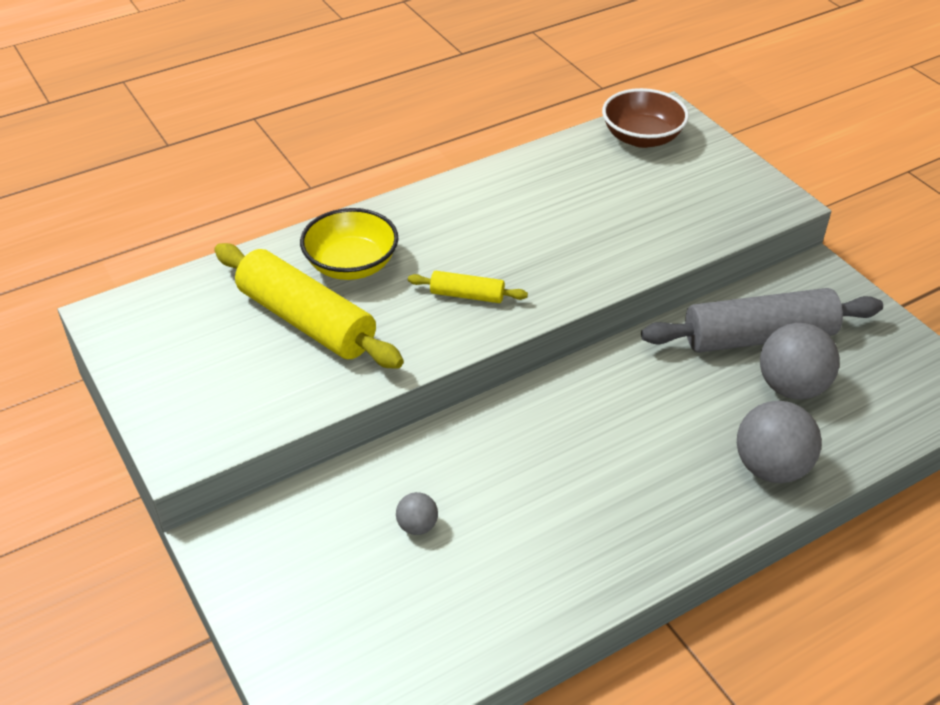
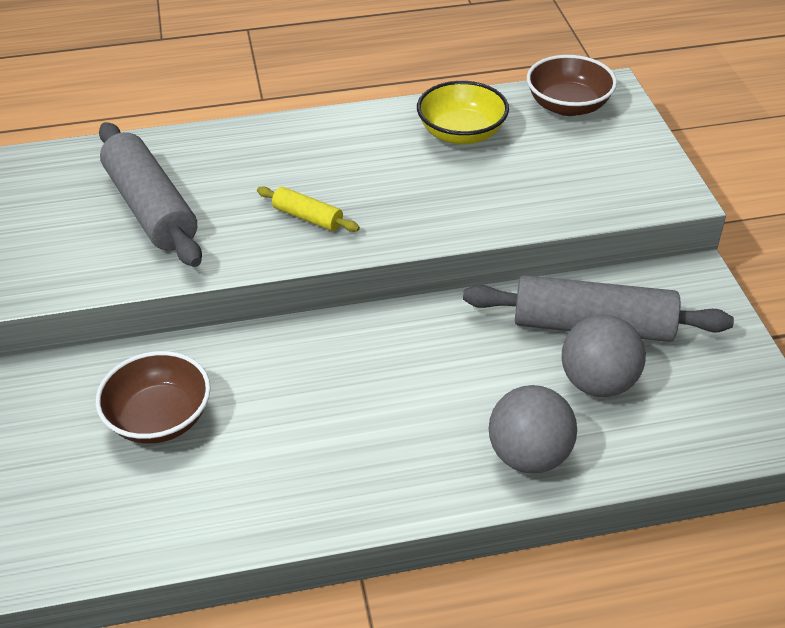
camera: 20 degrees right, 0 degrees up
yellow rolling pin [214,243,404,369] -> grey rolling pin [99,122,202,267]
yellow bowl [300,208,399,280] -> yellow bowl moved to [417,81,509,144]
grey ball [396,492,438,535] -> brown bowl [96,351,211,444]

